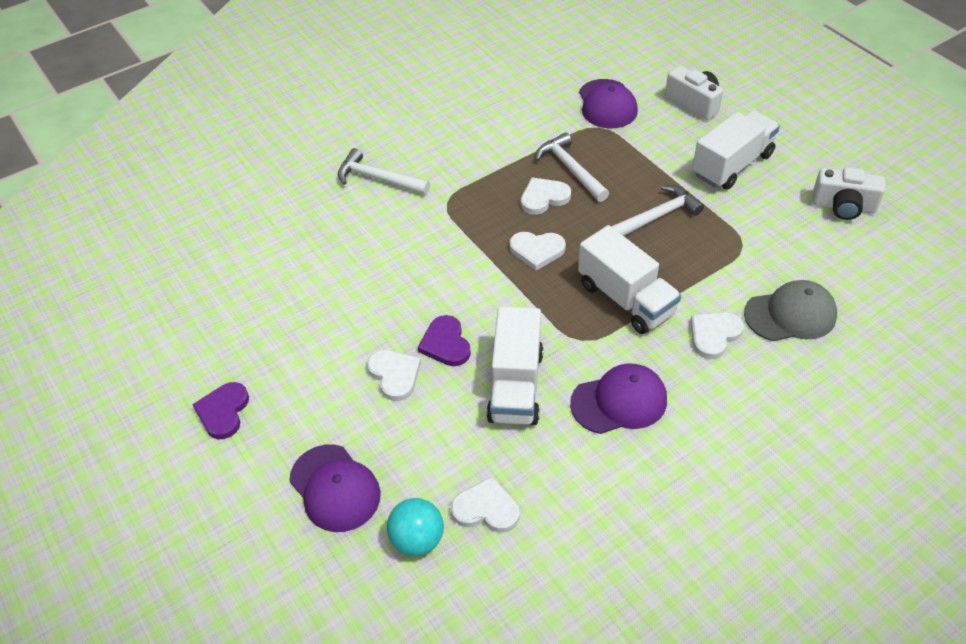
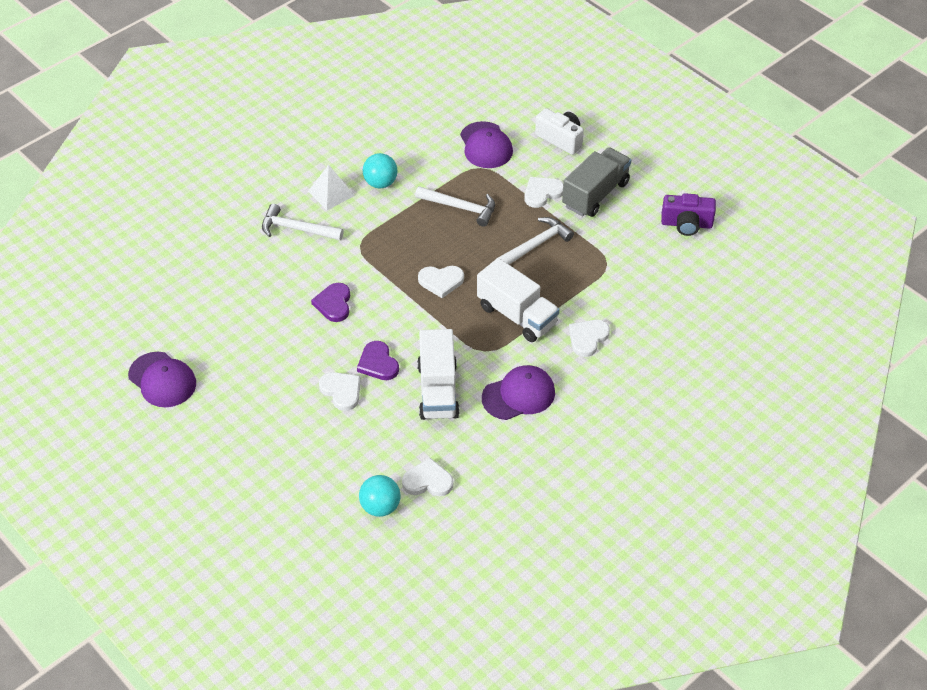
camera: 10 degrees left, 0 degrees up
purple heart [192,382,249,439] -> purple heart moved to [311,283,350,322]
purple cap [290,444,381,532] -> purple cap moved to [128,352,196,407]
white heart [521,178,571,215] -> white heart moved to [524,177,563,208]
white hammer [535,132,609,202] -> white hammer turned 150 degrees clockwise [415,186,495,227]
white truck [692,110,780,190] -> grey truck [562,147,631,217]
grey cap [744,280,837,341] -> none
white camera [812,167,885,220] -> purple camera [661,193,716,236]
none -> white pyramid [308,165,355,210]
none -> turquoise ball [363,153,398,188]

